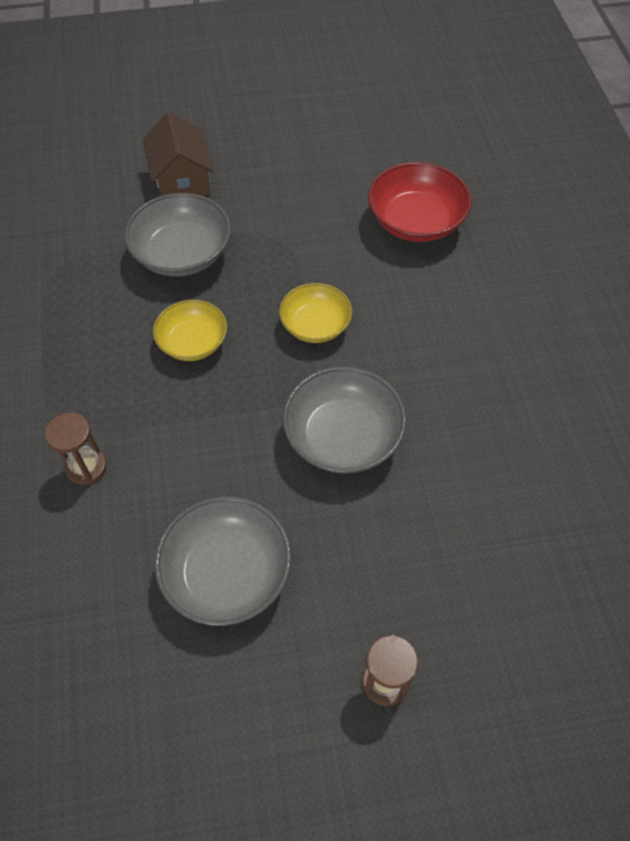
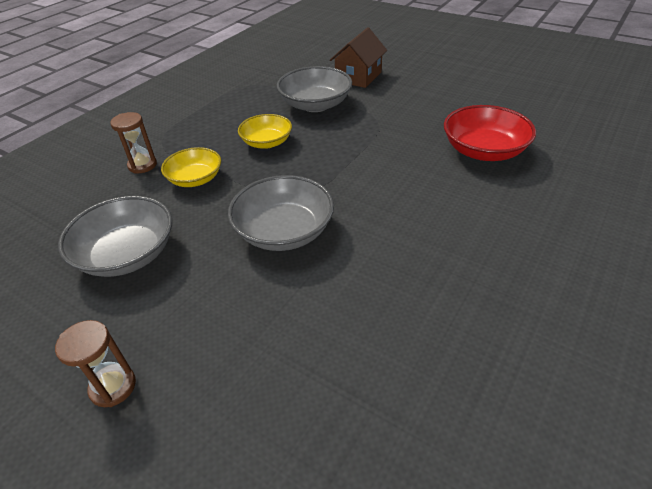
camera: 45 degrees right, 15 degrees down
yellow bowl [279,283,352,343] -> yellow bowl moved to [161,147,221,187]

